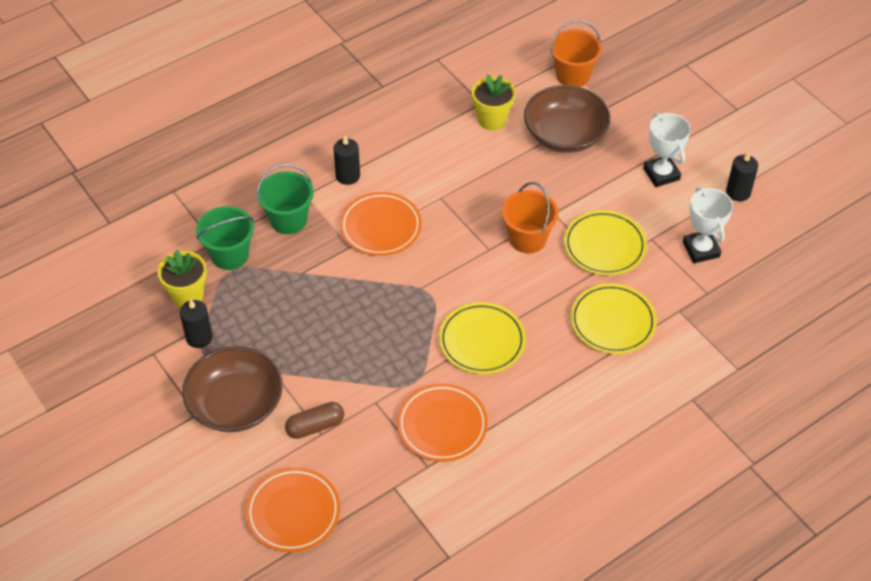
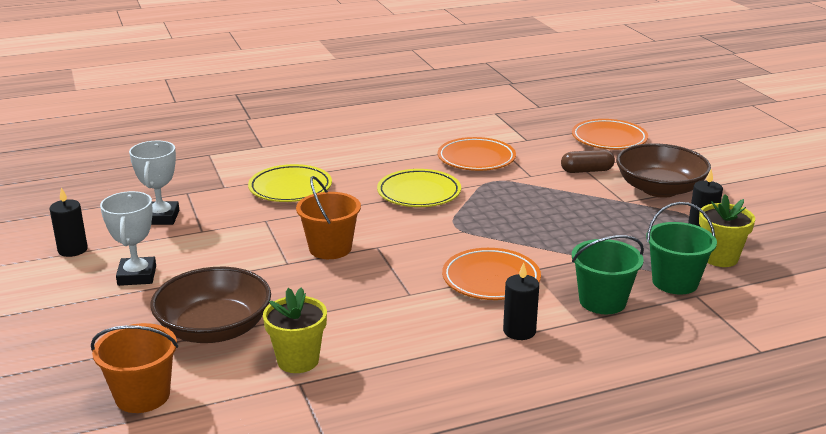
camera: 165 degrees left, 25 degrees down
yellow plate [564,210,647,276] -> none

